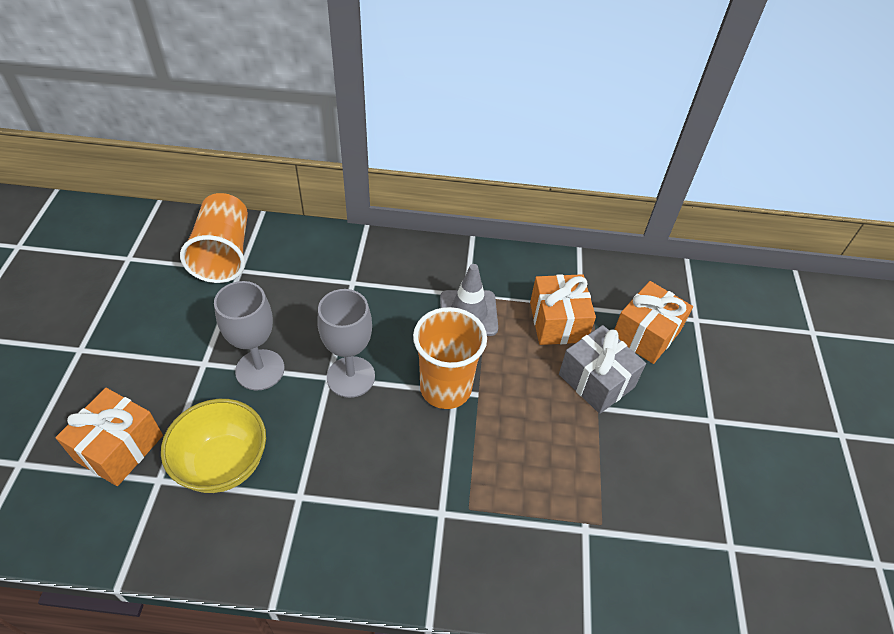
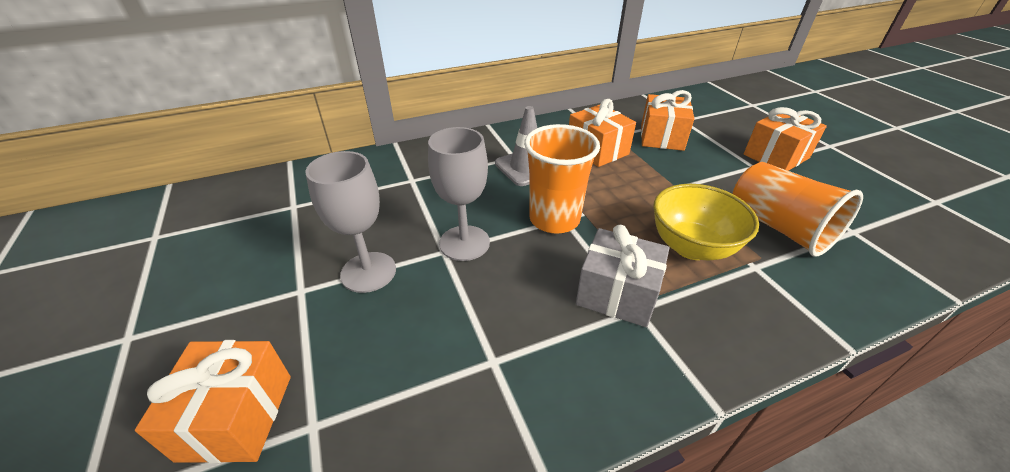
camera: 25 degrees left, 10 degrees down
yellow bowl [161,399,266,493] -> yellow bowl moved to [653,184,759,260]
orange cup [180,193,248,283] -> orange cup moved to [733,162,863,257]
grey gift [559,325,646,414] -> grey gift moved to [576,225,670,327]
none -> orange gift [744,107,827,171]

